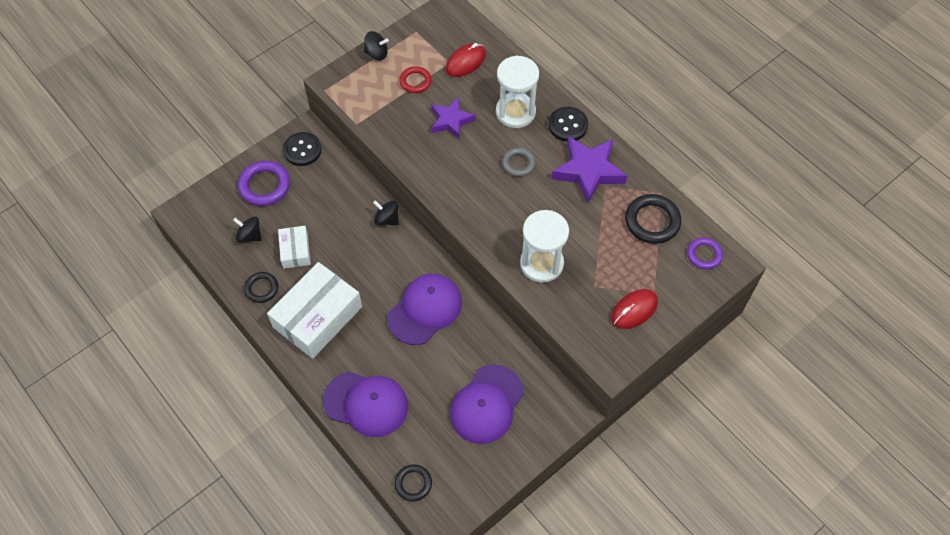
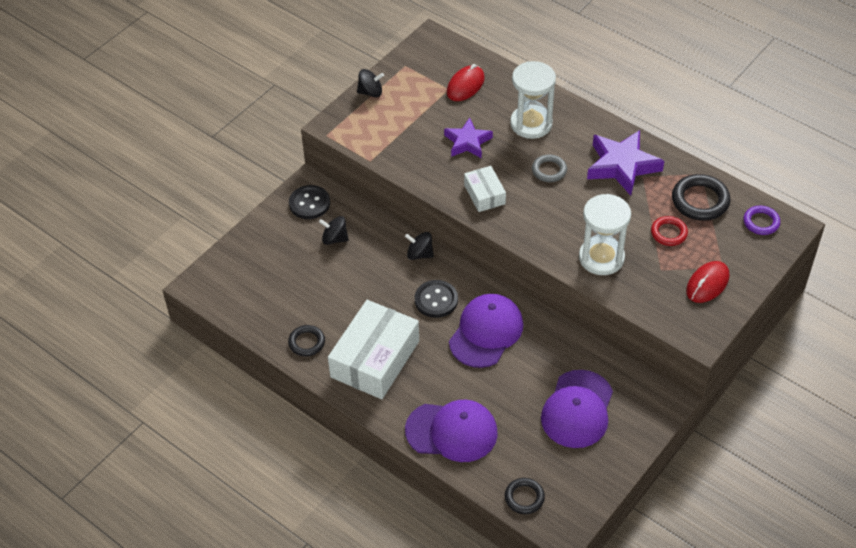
camera: 10 degrees left, 10 degrees down
black spinning top [233,217,261,243] -> black spinning top moved to [319,216,349,245]
purple ring [238,161,290,206] -> none
white box [278,226,311,269] -> white box moved to [464,166,506,212]
red ring [399,66,432,93] -> red ring moved to [651,216,688,246]
black button [548,107,588,142] -> black button moved to [415,280,458,318]

